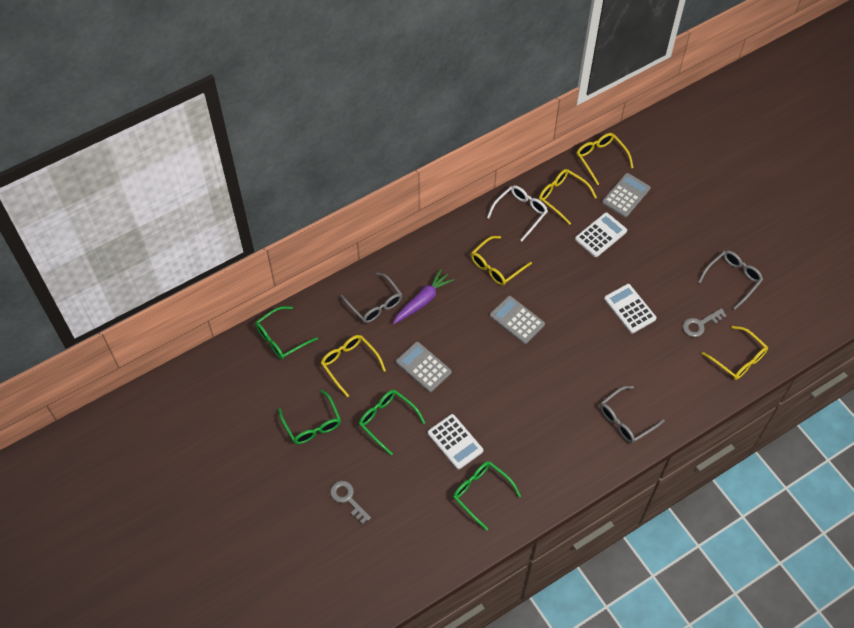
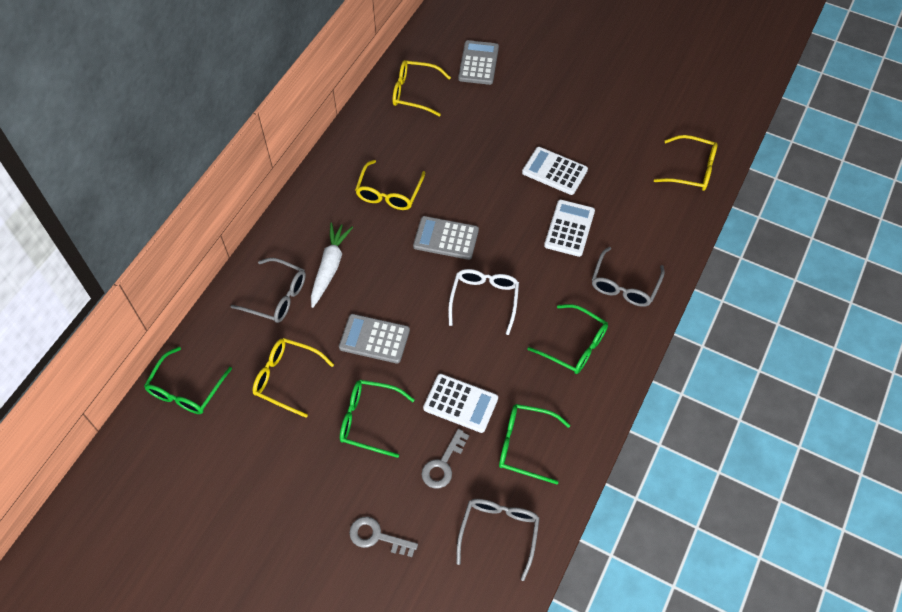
camera: 30 degrees left, 0 degrees up
green glasses [278,390,341,444] -> green glasses moved to [527,304,608,374]
purple carrot [393,269,454,324] -> white carrot [311,222,353,308]
white glasses [487,185,548,241] -> white glasses moved to [448,269,519,335]
white calculator [575,212,627,257] -> white calculator moved to [544,200,595,257]
yellow glasses [576,133,634,185] -> none
grey key [683,308,727,337] -> grey key moved to [421,429,469,489]
grey glasses [698,250,763,310] -> grey glasses moved to [456,499,540,581]

